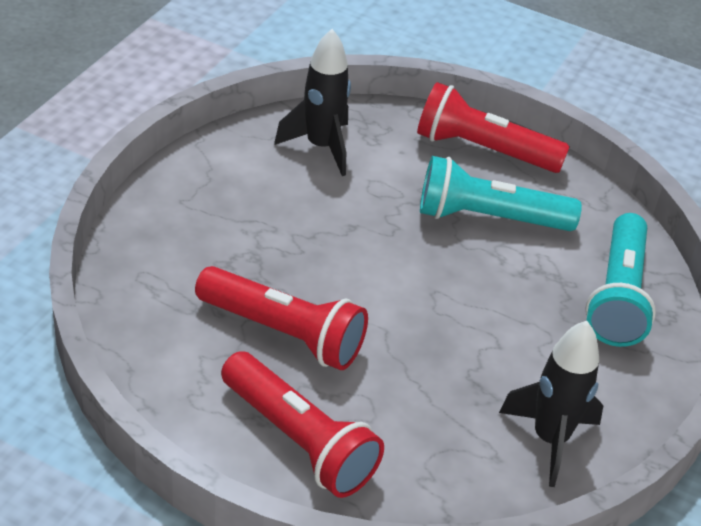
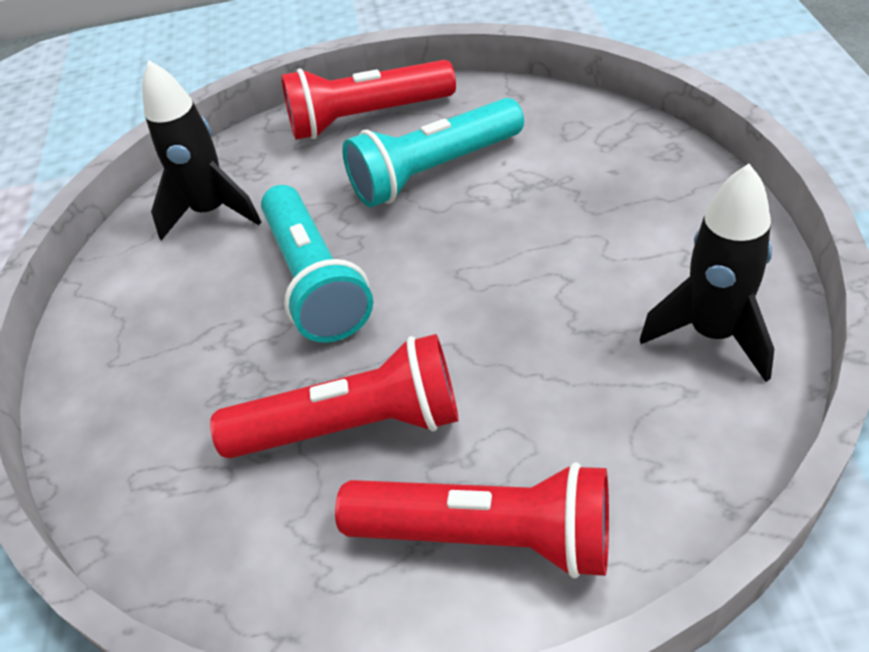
camera: 25 degrees left, 5 degrees up
turquoise flashlight [585,213,656,347] -> turquoise flashlight moved to [261,185,373,343]

